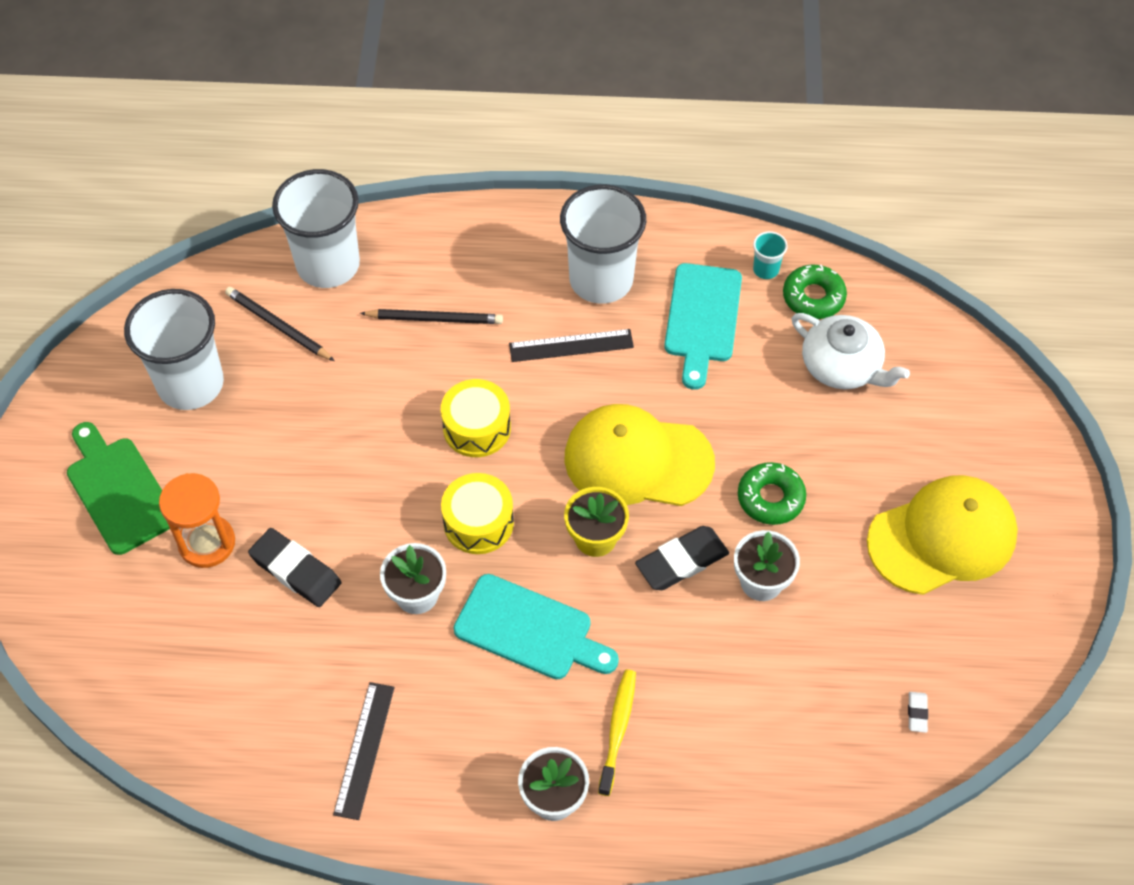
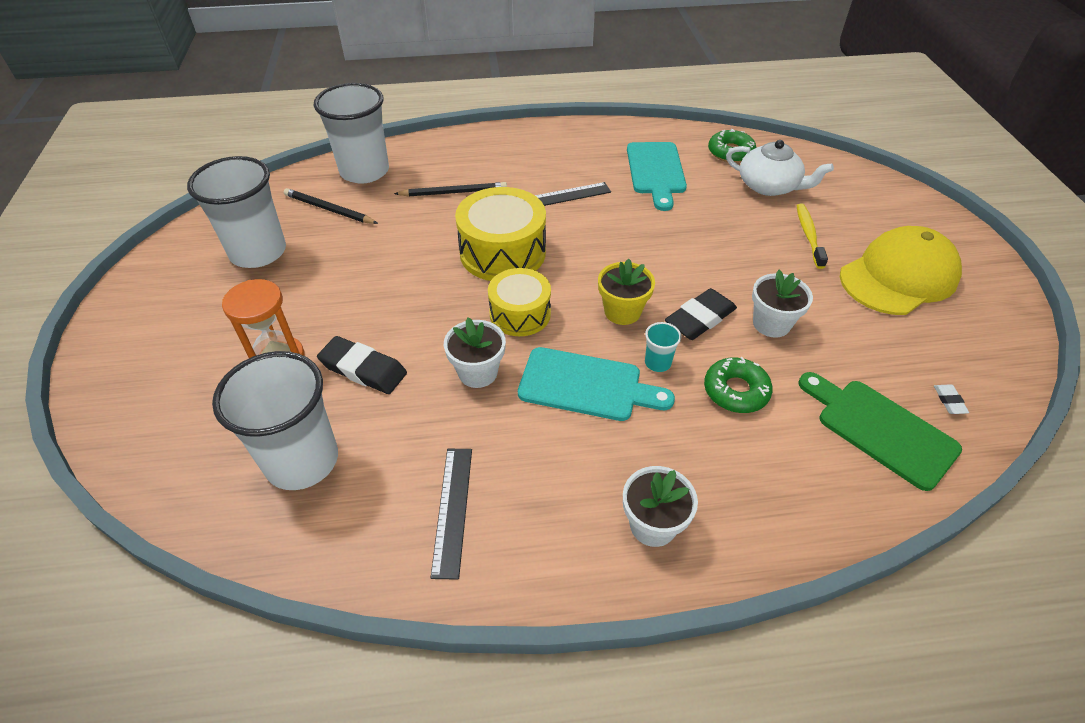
camera: 10 degrees left, 10 degrees down
green cutting board [67,422,170,555] -> green cutting board moved to [799,372,962,491]
yellow drum [441,379,511,457] -> yellow drum [455,187,546,281], size x1.53
white cup [560,184,646,304] -> white cup moved to [212,351,338,490]
yellow cap [564,404,715,506] -> none
yellow toothbrush [598,670,636,796] -> yellow toothbrush moved to [796,204,828,269]
green donut [738,462,806,525] -> green donut moved to [704,357,773,413]
turquoise cup [753,231,788,279] -> turquoise cup moved to [645,322,681,372]

